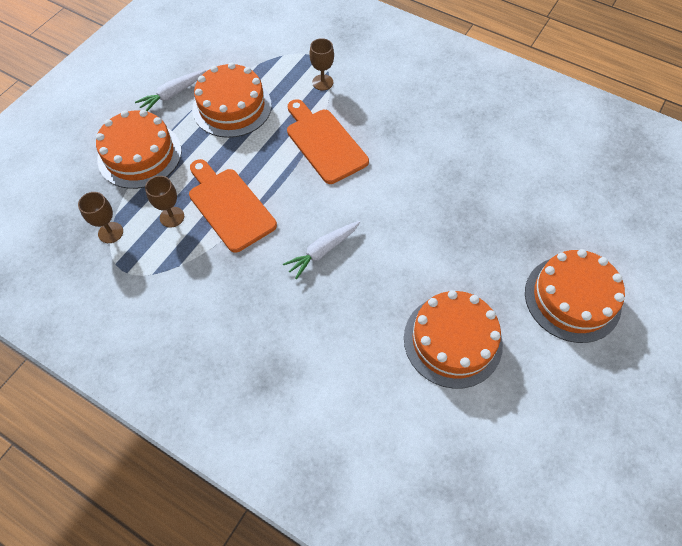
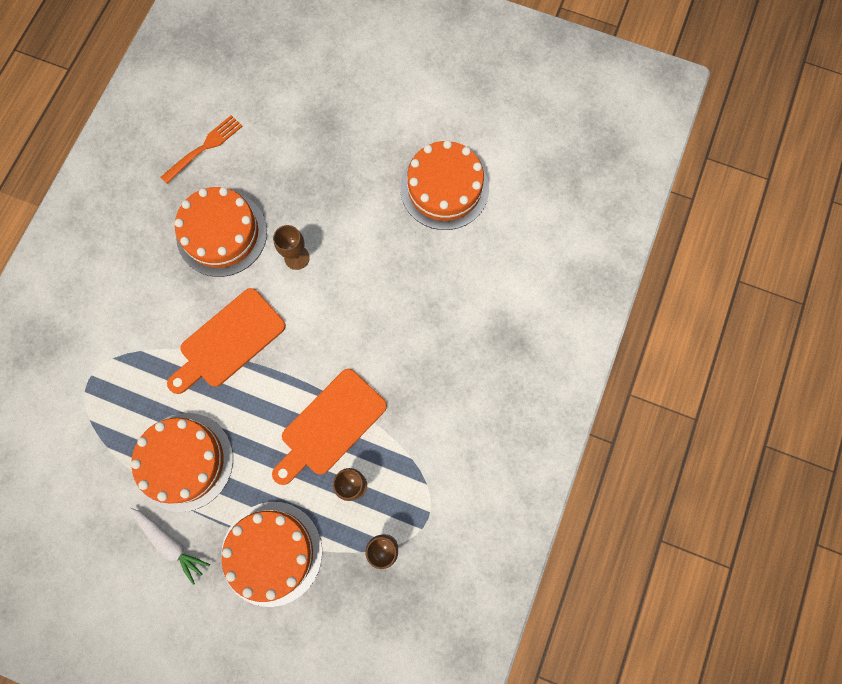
camera: 100 degrees left, 15 degrees up
white carrot [283,221,360,279] -> none
brown goblet [309,38,334,91] -> brown goblet moved to [273,225,310,270]
orange cake [525,249,625,343] -> orange cake moved to [175,187,267,277]
none -> orange fork [161,115,243,184]

